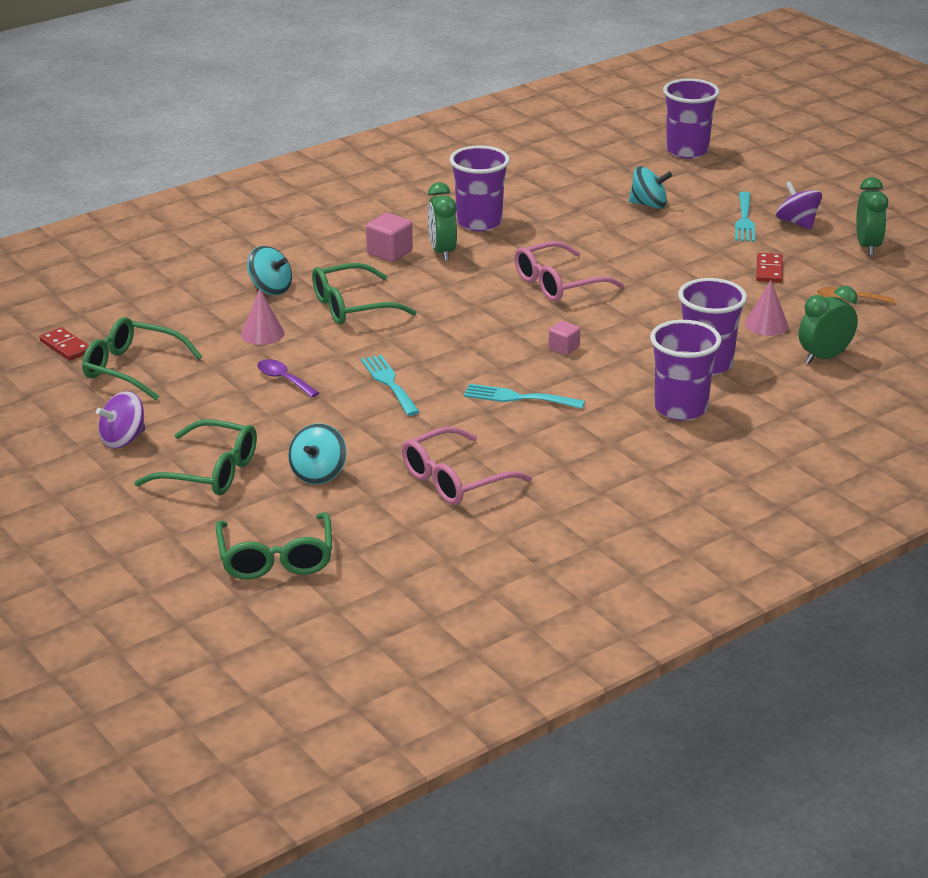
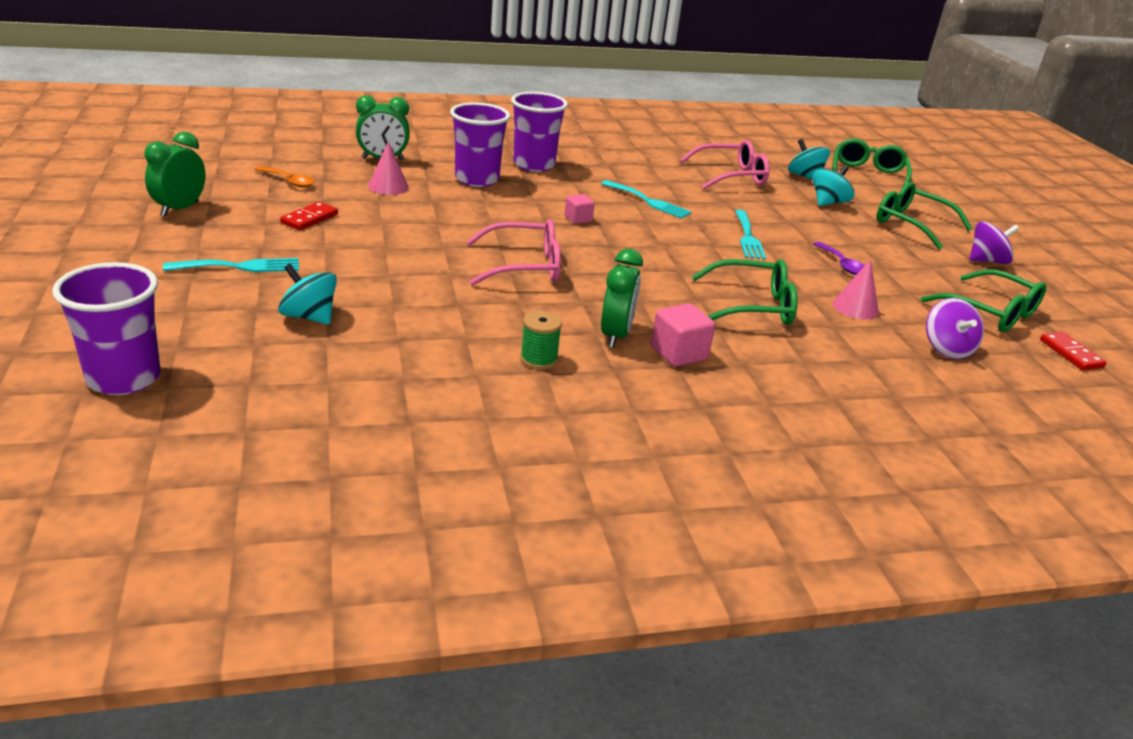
camera: 160 degrees left, 0 degrees up
turquoise spinning top [247,246,292,295] -> turquoise spinning top moved to [788,139,830,180]
purple cup [449,145,510,231] -> green spool [520,311,562,369]
turquoise fork [735,192,755,242] -> turquoise fork turned 45 degrees clockwise [163,258,299,272]
purple spinning top [776,181,822,229] -> purple spinning top moved to [926,298,984,359]

